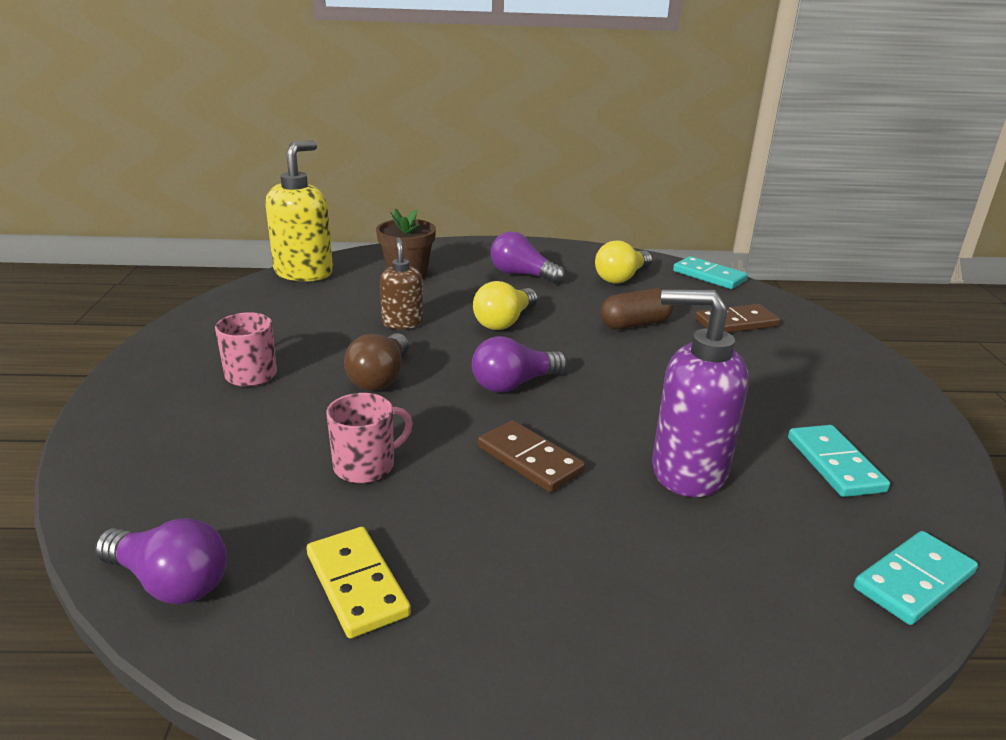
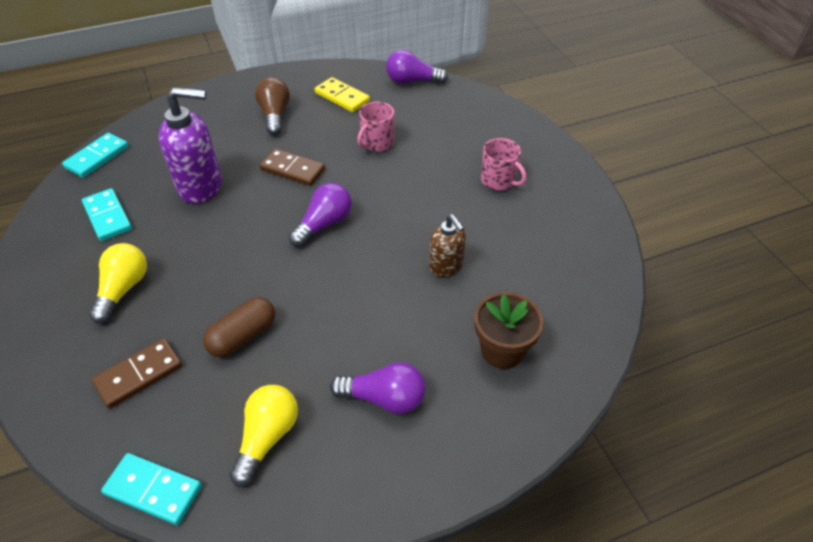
camera: 160 degrees right, 20 degrees up
yellow soap dispenser [266,141,333,282] -> none
brown light bulb [344,333,409,390] -> brown light bulb moved to [255,77,290,135]
yellow light bulb [473,281,538,330] -> yellow light bulb moved to [89,243,147,324]

